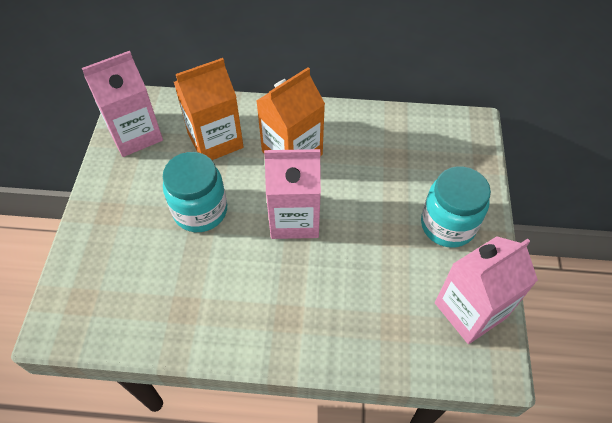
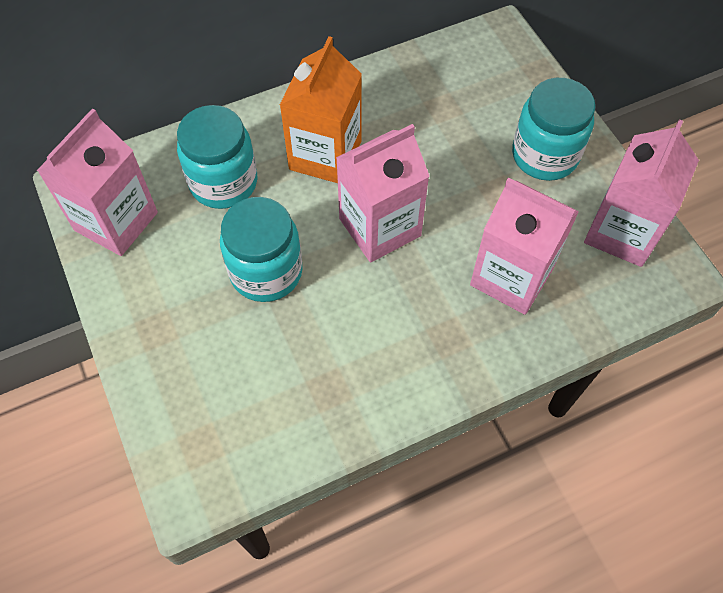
camera: 30 degrees left, 5 degrees up
orange carton [174,58,244,160] -> turquoise jar [177,105,257,209]
none -> pink carton [470,177,579,315]

